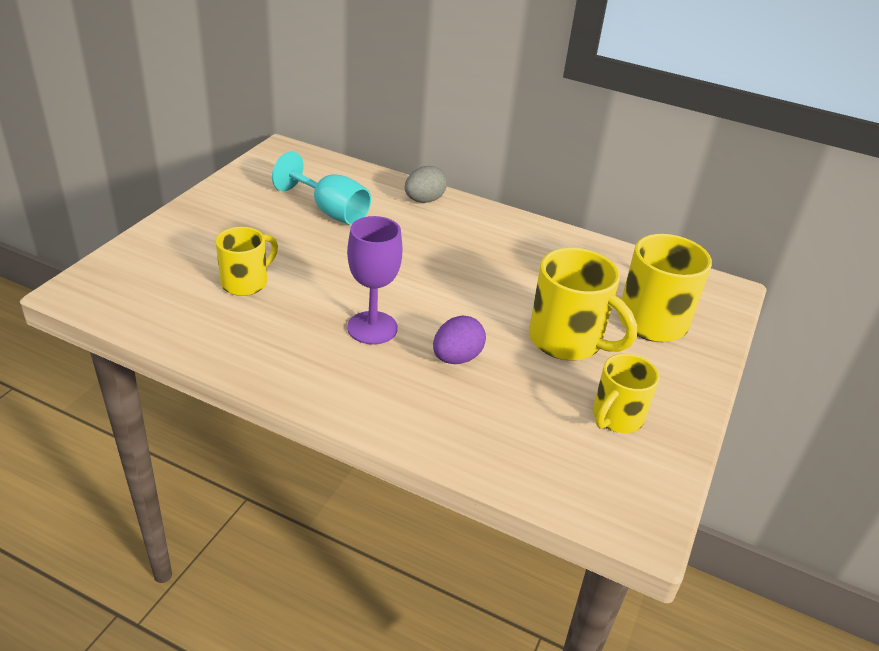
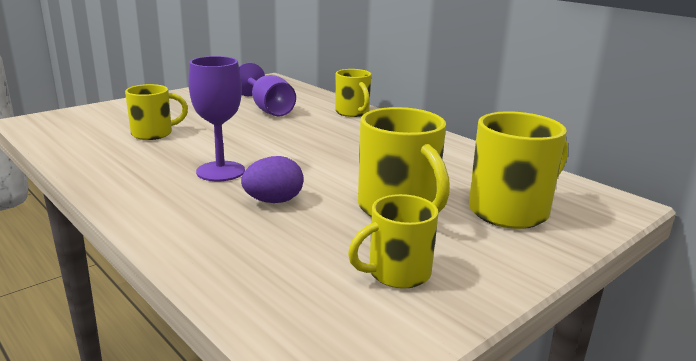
camera: 25 degrees right, 15 degrees down
turquoise goblet [272,151,371,225] -> purple goblet [239,63,296,116]
grey egg [405,166,447,203] -> yellow mug [335,69,371,117]

